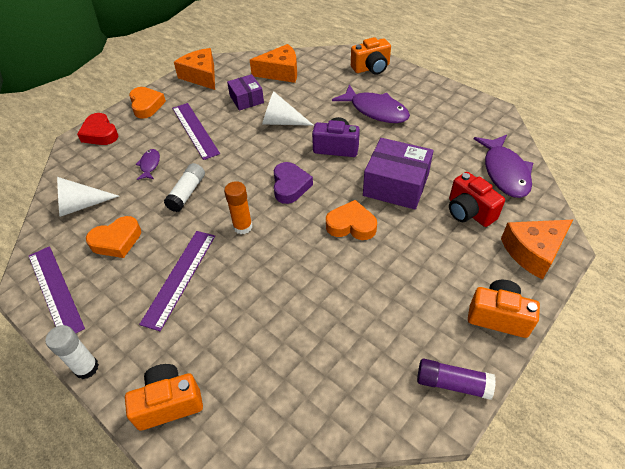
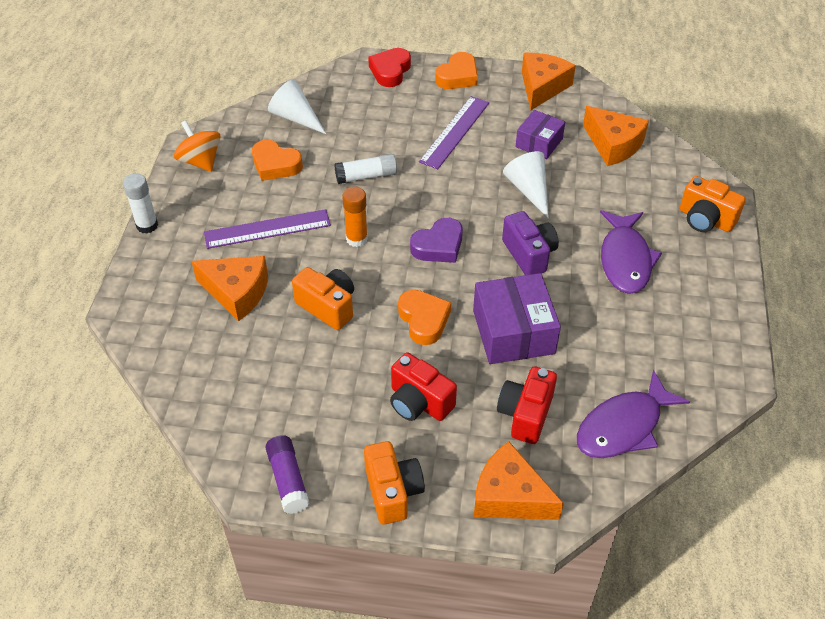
camera: 55 degrees right, 0 degrees up
purple ruler [29,246,85,333] -> orange spinning top [174,121,221,172]
orange camera [125,364,203,431] -> orange camera moved to [292,267,354,330]
purple fish [135,149,160,180] -> none
none -> orange cheese [191,256,268,321]
none -> red camera [390,352,457,421]

